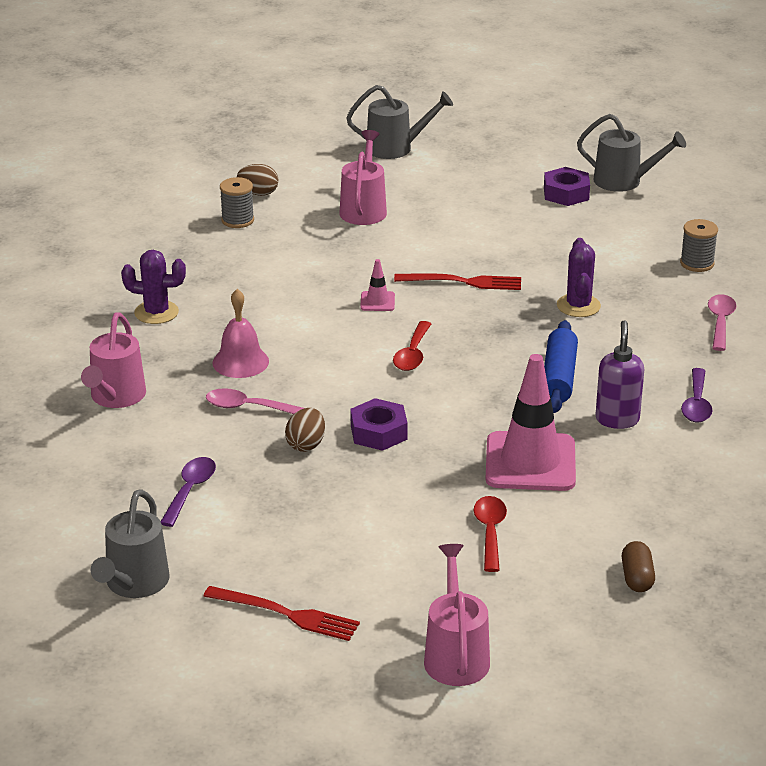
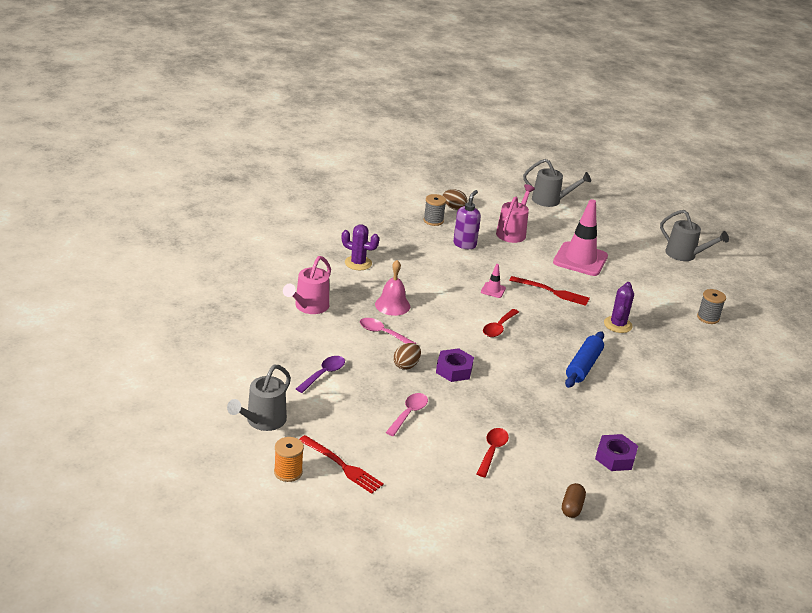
camera: 15 degrees right, 0 degrees up
pink watering can [424,544,490,686] -> none
pink traffic cone [485,354,576,491] -> pink traffic cone moved to [553,199,608,276]
purple nut [544,167,590,206] -> purple nut moved to [595,434,638,471]
purple soap dispenser [595,320,644,429] -> purple soap dispenser moved to [453,190,481,249]
purple spoon [681,368,712,422] -> none
pink spoon [708,294,737,351] -> pink spoon moved to [386,393,428,436]
none -> orange spool [274,437,304,482]

